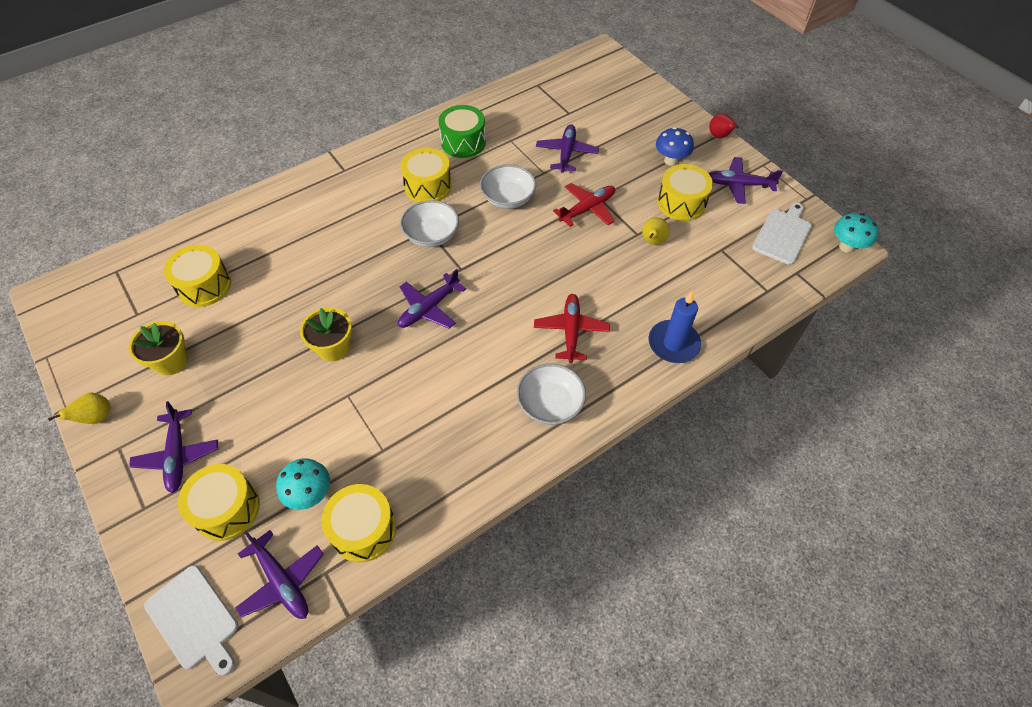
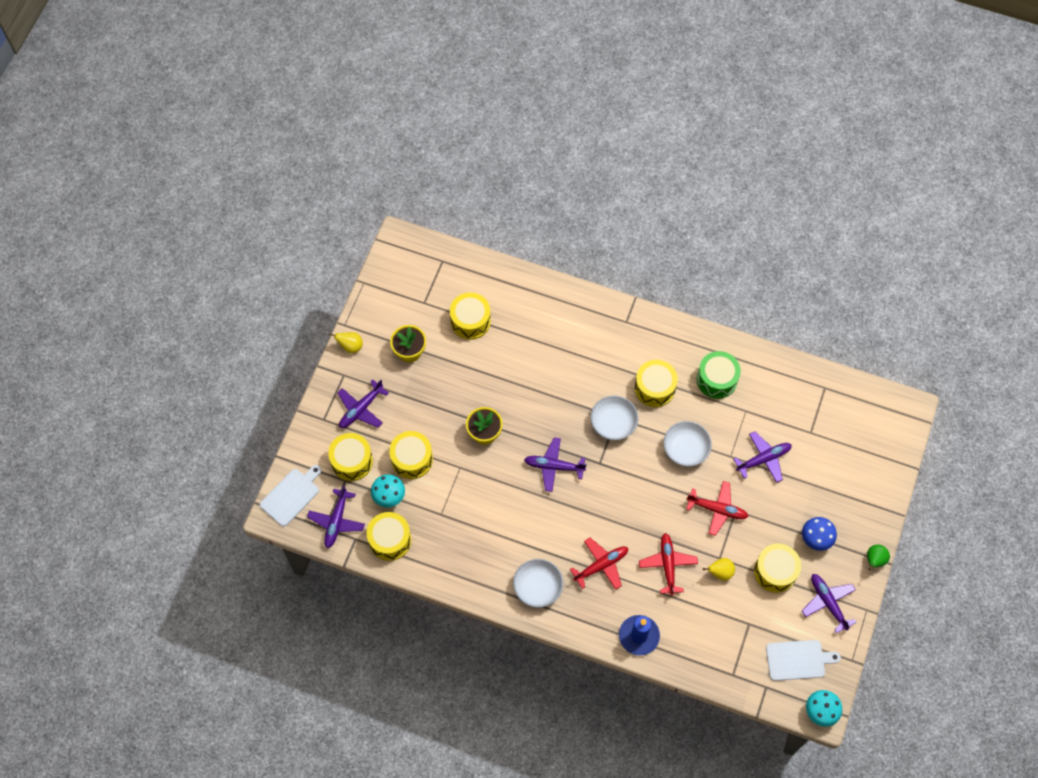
camera: 55 degrees right, 10 degrees up
white cutting board [144,565,238,676] -> white cutting board turned 150 degrees counterclockwise [260,465,322,526]
red pear [709,113,739,138] -> green pear [867,545,890,570]
none -> yellow drum [389,431,433,479]
none -> red plane [639,533,698,596]

